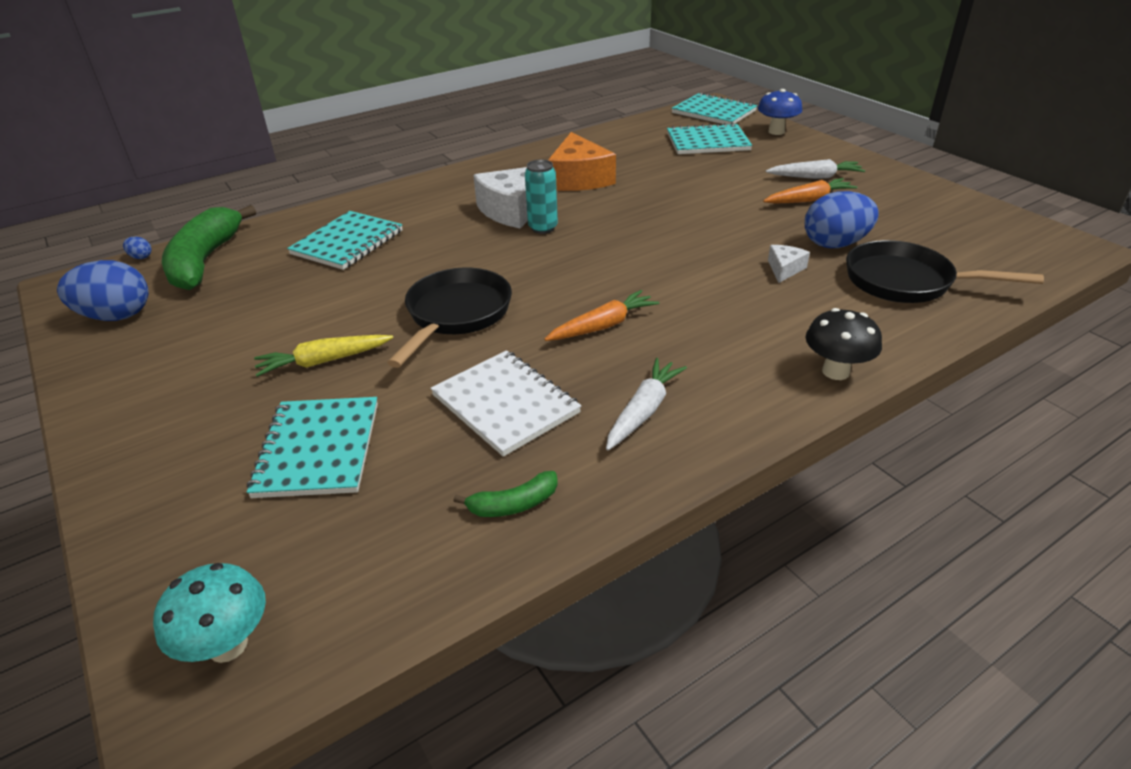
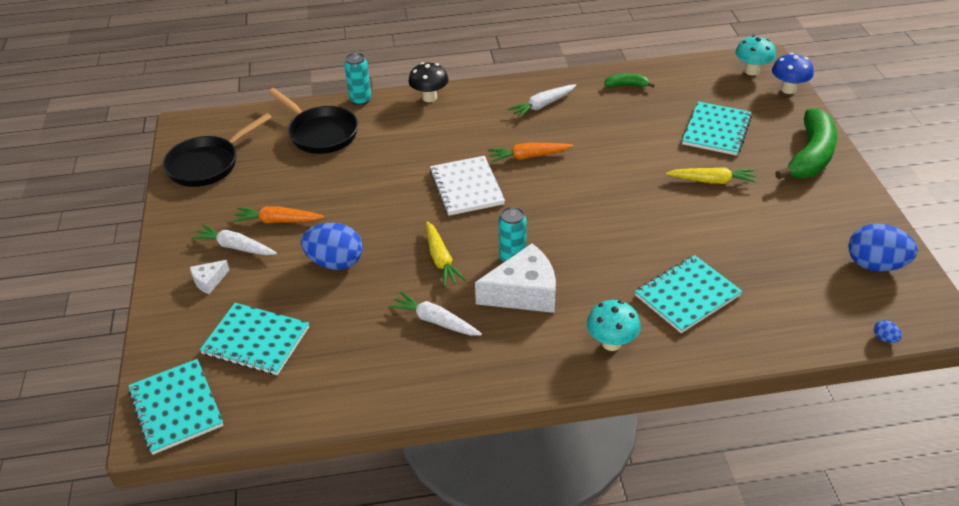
camera: 155 degrees left, 5 degrees up
green banana [162,205,256,290] -> green banana moved to [775,108,837,179]
black pan [387,268,512,368] -> black pan moved to [163,113,272,187]
white notebook [430,350,581,457] -> white notebook moved to [430,156,505,216]
orange cheese [548,132,616,191] -> white carrot [388,291,482,335]
blue mushroom [758,89,802,135] -> blue mushroom moved to [772,53,814,94]
white cheese [768,245,810,283] -> white cheese moved to [190,260,229,294]
blue egg [805,191,879,248] -> blue egg moved to [301,223,363,270]
none -> turquoise can [344,53,371,105]
none -> yellow carrot [426,221,466,287]
none -> turquoise mushroom [587,300,640,351]

